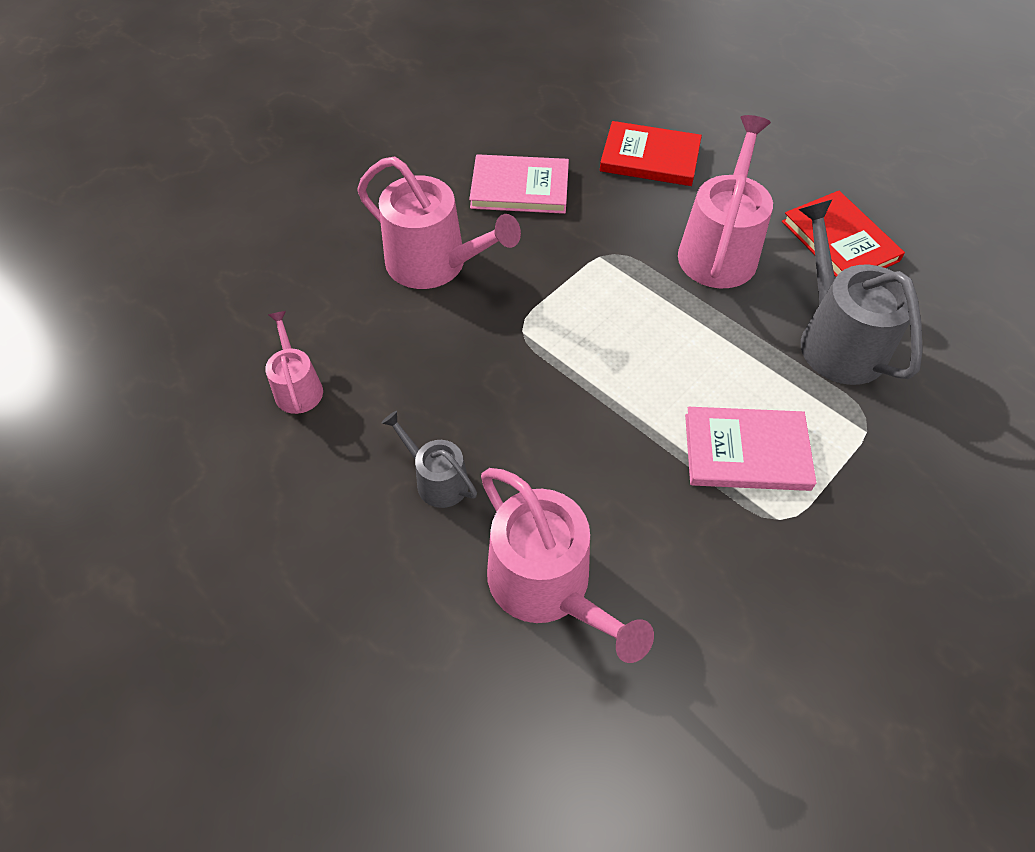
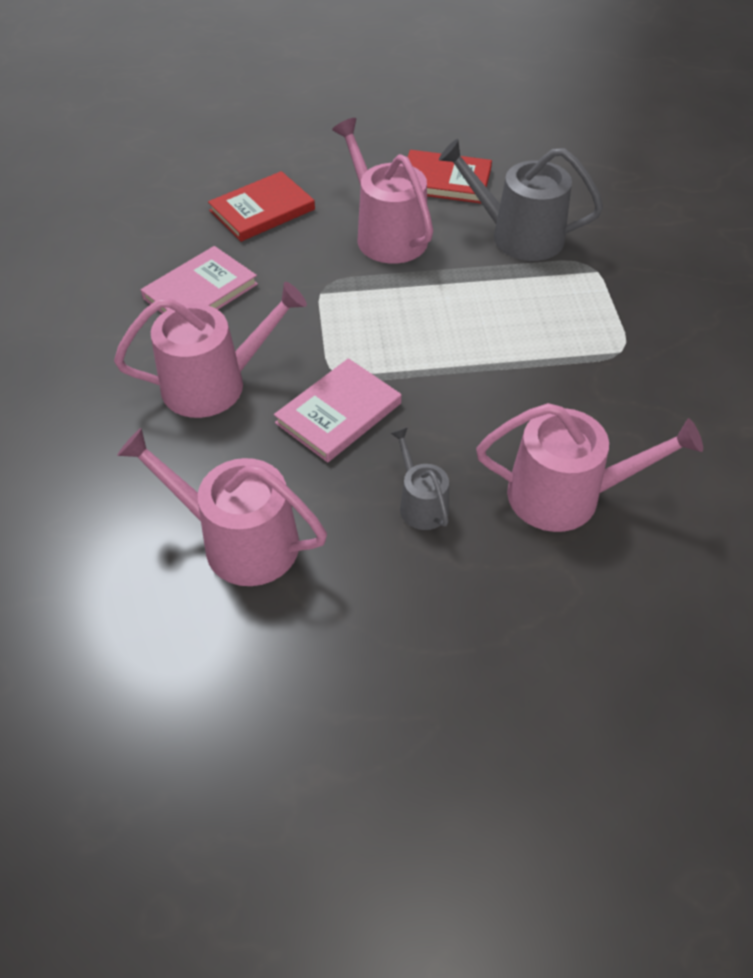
camera: 50 degrees left, 5 degrees down
pink watering can [265,311,323,414] -> pink watering can [117,428,327,586], size x1.84
grey watering can [382,411,477,508] -> grey watering can turned 75 degrees clockwise [391,427,449,530]
pink book [685,407,817,491] -> pink book moved to [274,358,402,462]

